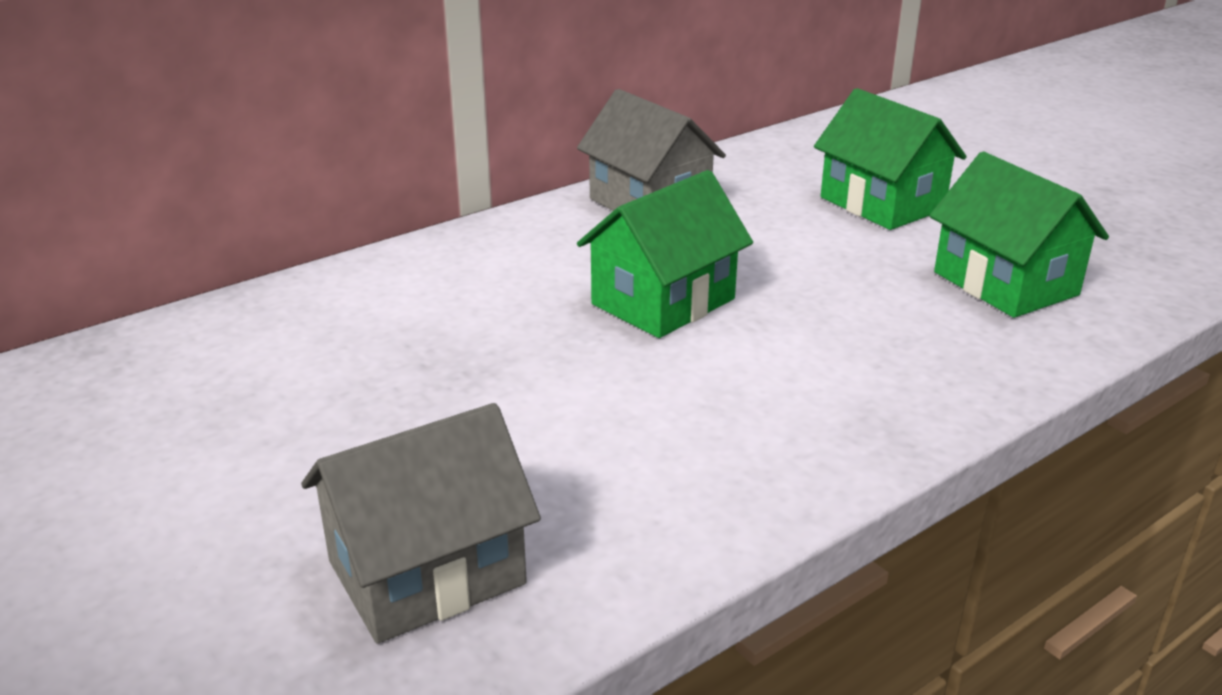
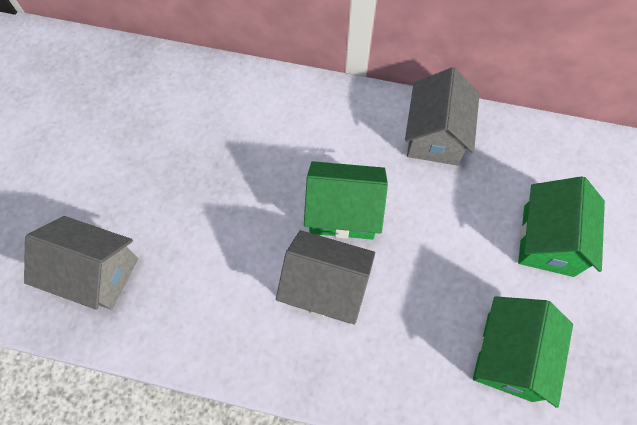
camera: 50 degrees right, 35 degrees up
none -> grey house [276,230,375,324]

